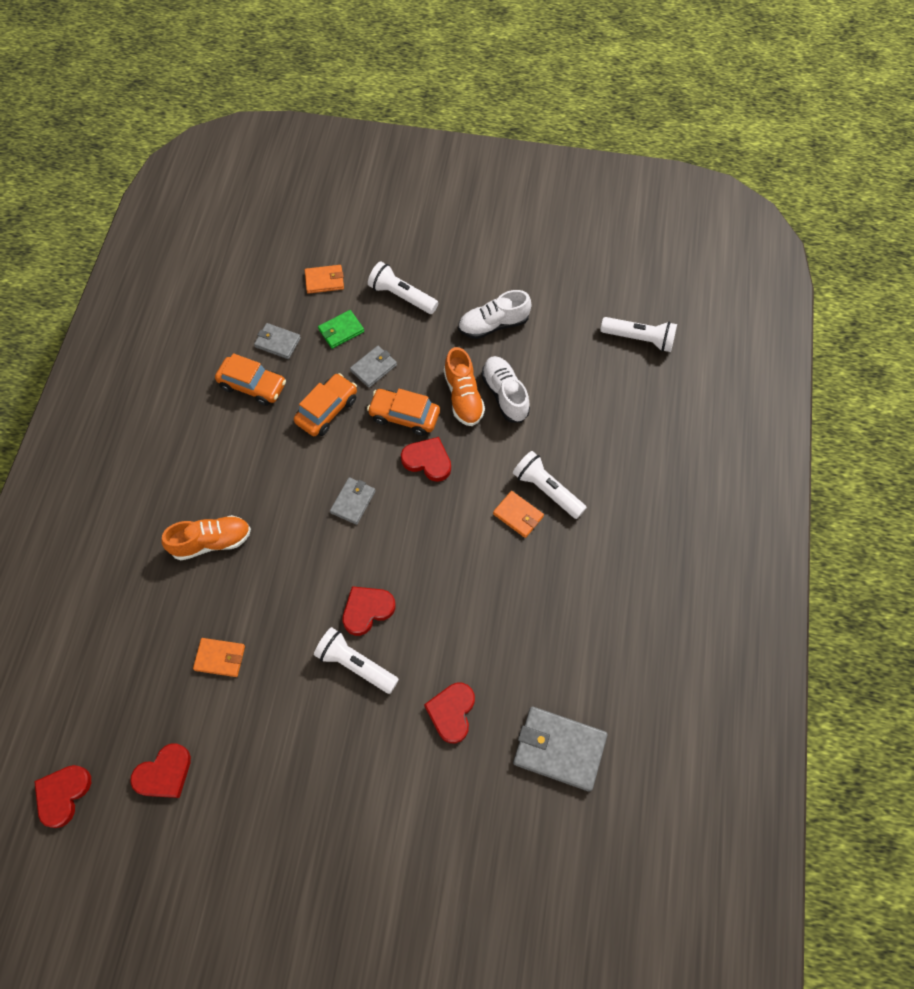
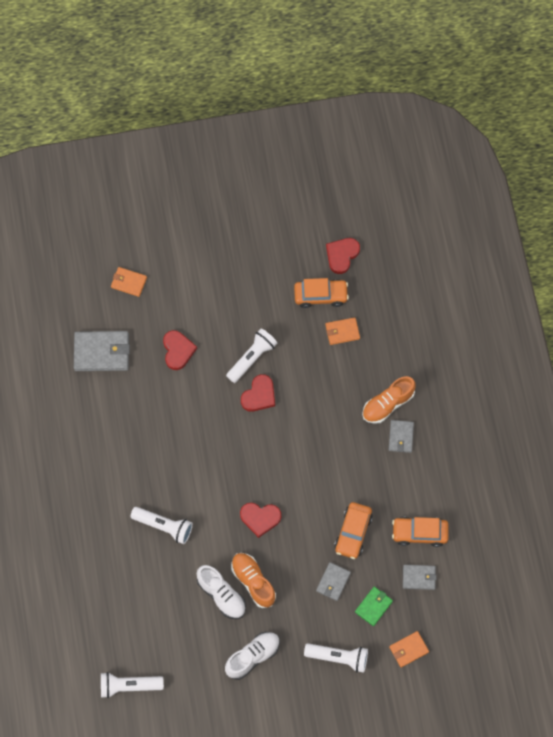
camera: 160 degrees right, 5 degrees up
red heart [34,765,91,828] -> none
white flashlight [314,627,399,694] -> white flashlight turned 60 degrees counterclockwise [226,328,277,383]
grey wallet [330,477,376,525] -> grey wallet moved to [389,420,414,453]
orange car [367,389,440,436] -> orange car moved to [294,278,349,308]
orange wallet [493,491,544,538] -> orange wallet moved to [111,267,147,297]

